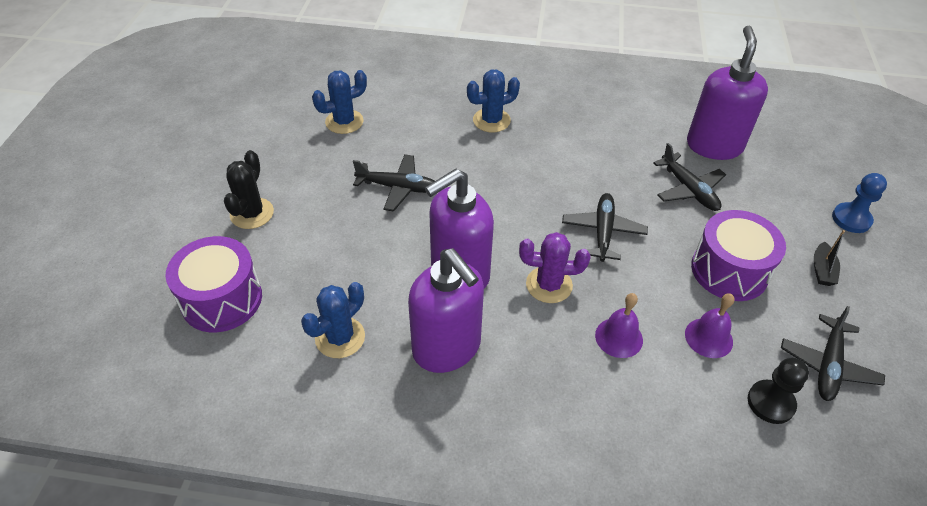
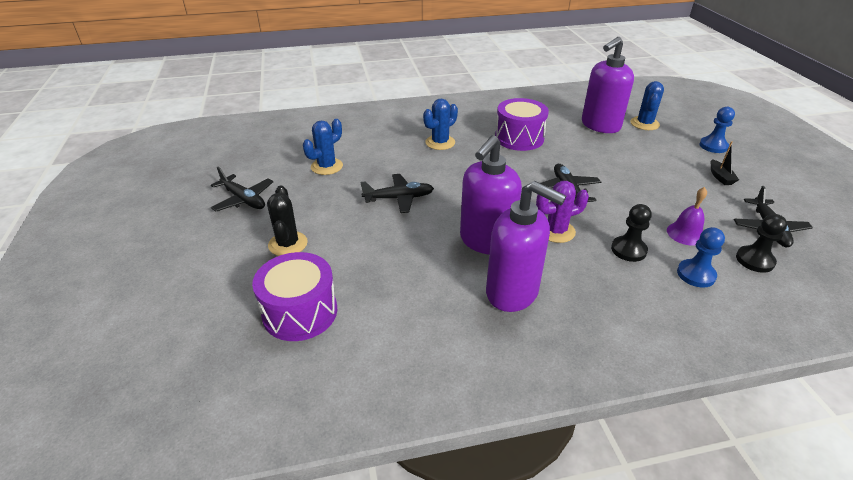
camera: 20 degrees left, 10 degrees down
blue cactus [301,282,365,358] -> blue cactus moved to [630,81,664,130]
purple bell [595,293,643,358] -> black pawn [611,204,652,262]
black plane [653,143,726,211] -> black plane moved to [211,167,273,211]
purple soap dispenser [687,26,768,160] -> purple soap dispenser turned 120 degrees counterclockwise [582,37,634,133]
purple drum [691,210,786,301] -> purple drum moved to [495,98,549,151]
none -> blue pawn [677,227,725,288]

